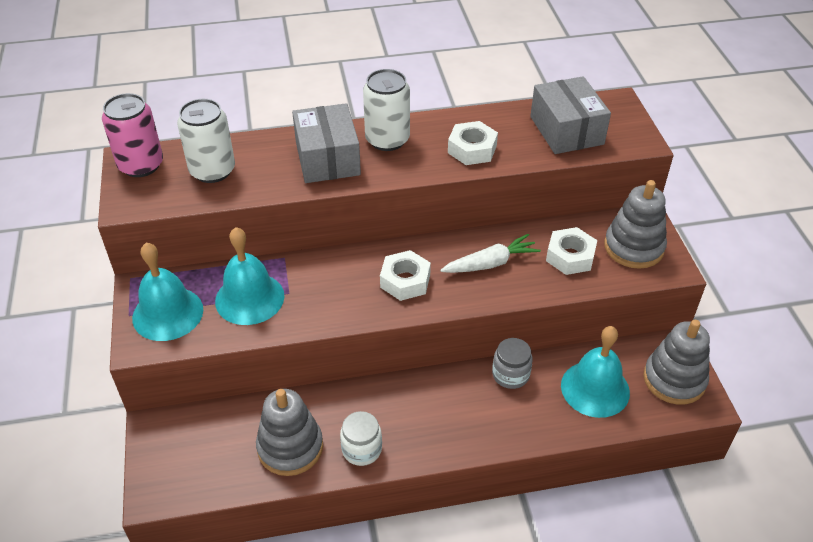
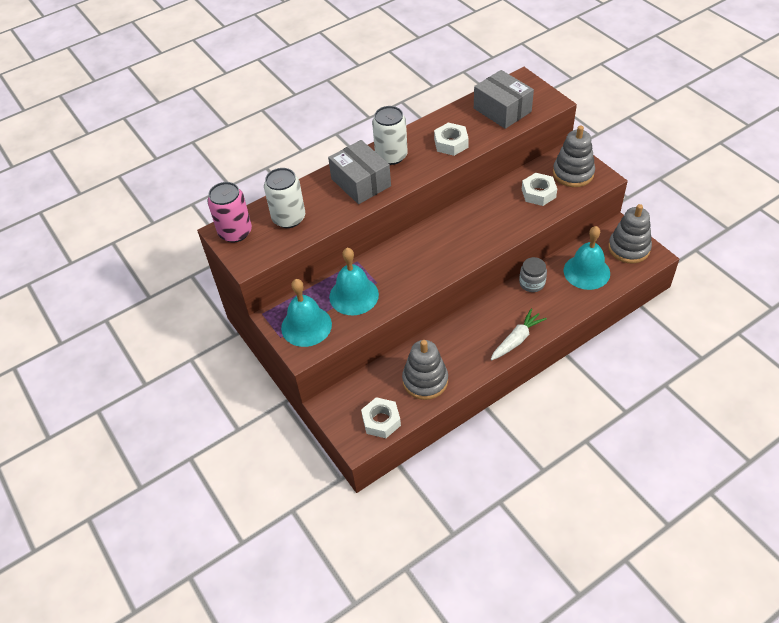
camera: 20 degrees left, 5 degrees up
white jar [340,411,382,466] -> none
white nut [380,250,431,301] -> white nut moved to [361,397,401,438]
white carrot [440,234,541,273] -> white carrot moved to [490,309,547,360]

